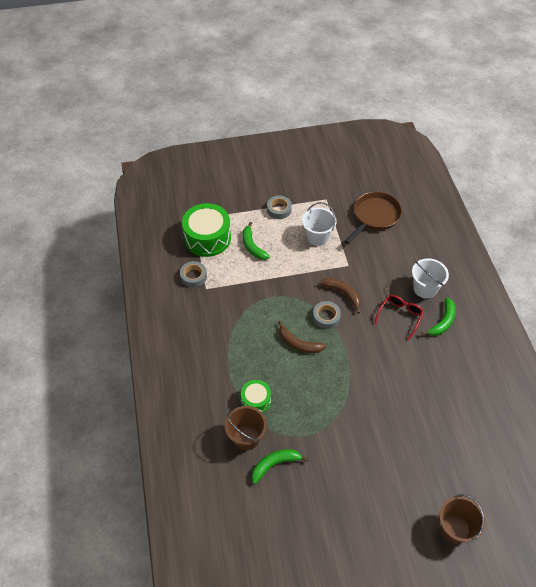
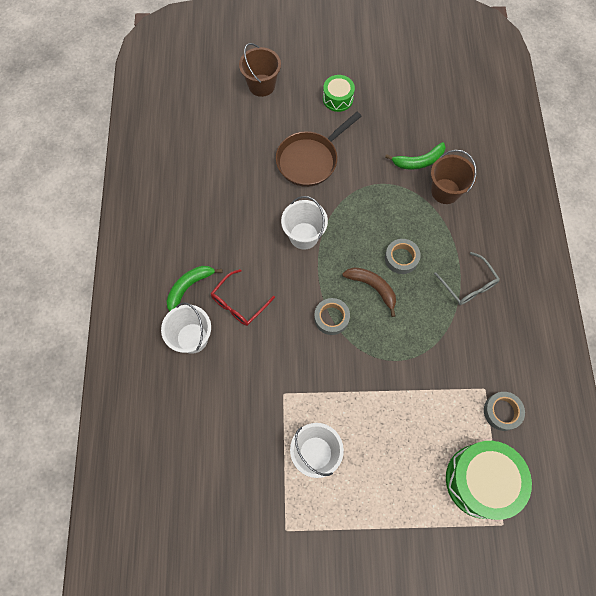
camera: 170 degrees left, 15 degrees up
green drum [241,380,271,413] -> green drum moved to [323,75,355,112]
green banana [242,222,270,260] -> none
grey tape [267,196,292,219] -> grey tape moved to [385,239,421,274]
brown banana [320,278,361,314] -> none
brown pan [344,192,402,244] -> brown pan moved to [276,112,362,187]
none -> white bucket [281,196,328,249]
none -> grey glasses [434,252,500,305]

